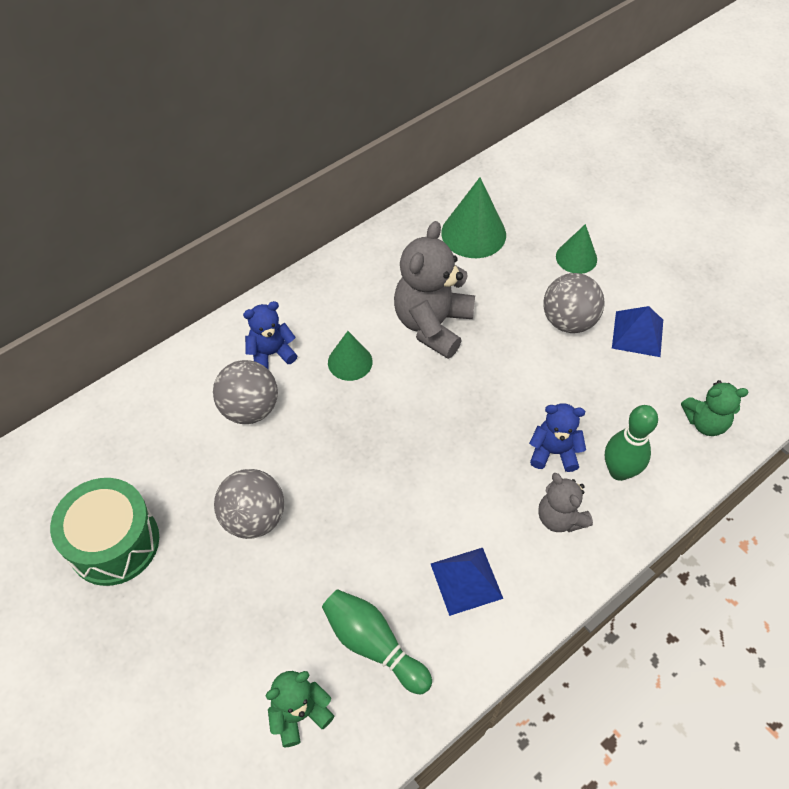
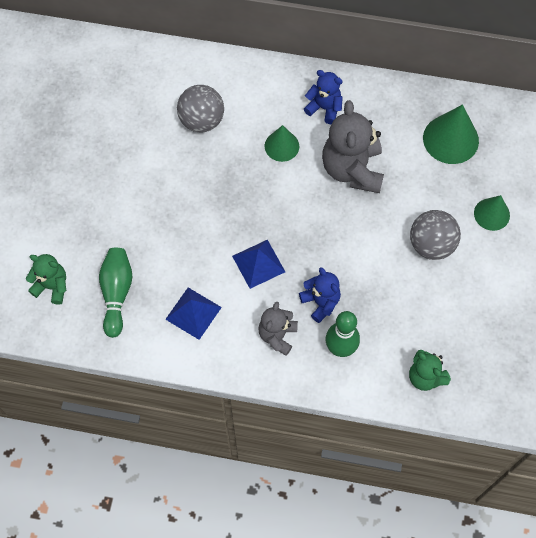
camera: 50 degrees right, 10 degrees up
green drum [50,478,159,586] -> none
grey ball [214,469,284,539] -> none
blue teddy bear [243,301,298,369] -> blue teddy bear moved to [304,70,343,124]
grey teddy bear [394,221,475,359] -> grey teddy bear turned 75 degrees counterclockwise [322,100,384,193]
blue pyramid [612,306,663,357] -> blue pyramid moved to [232,240,285,289]

